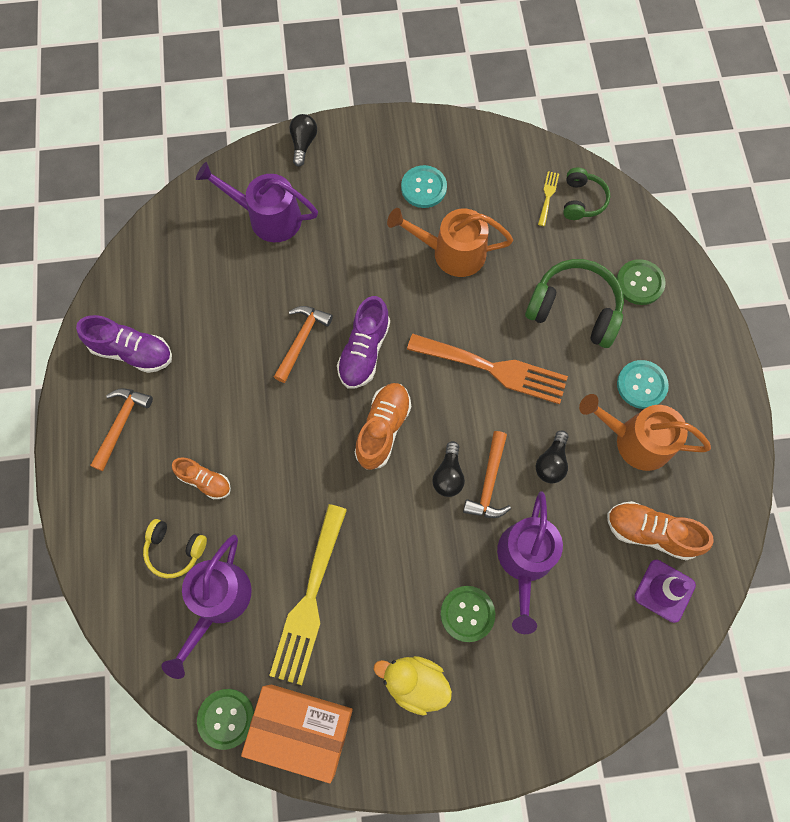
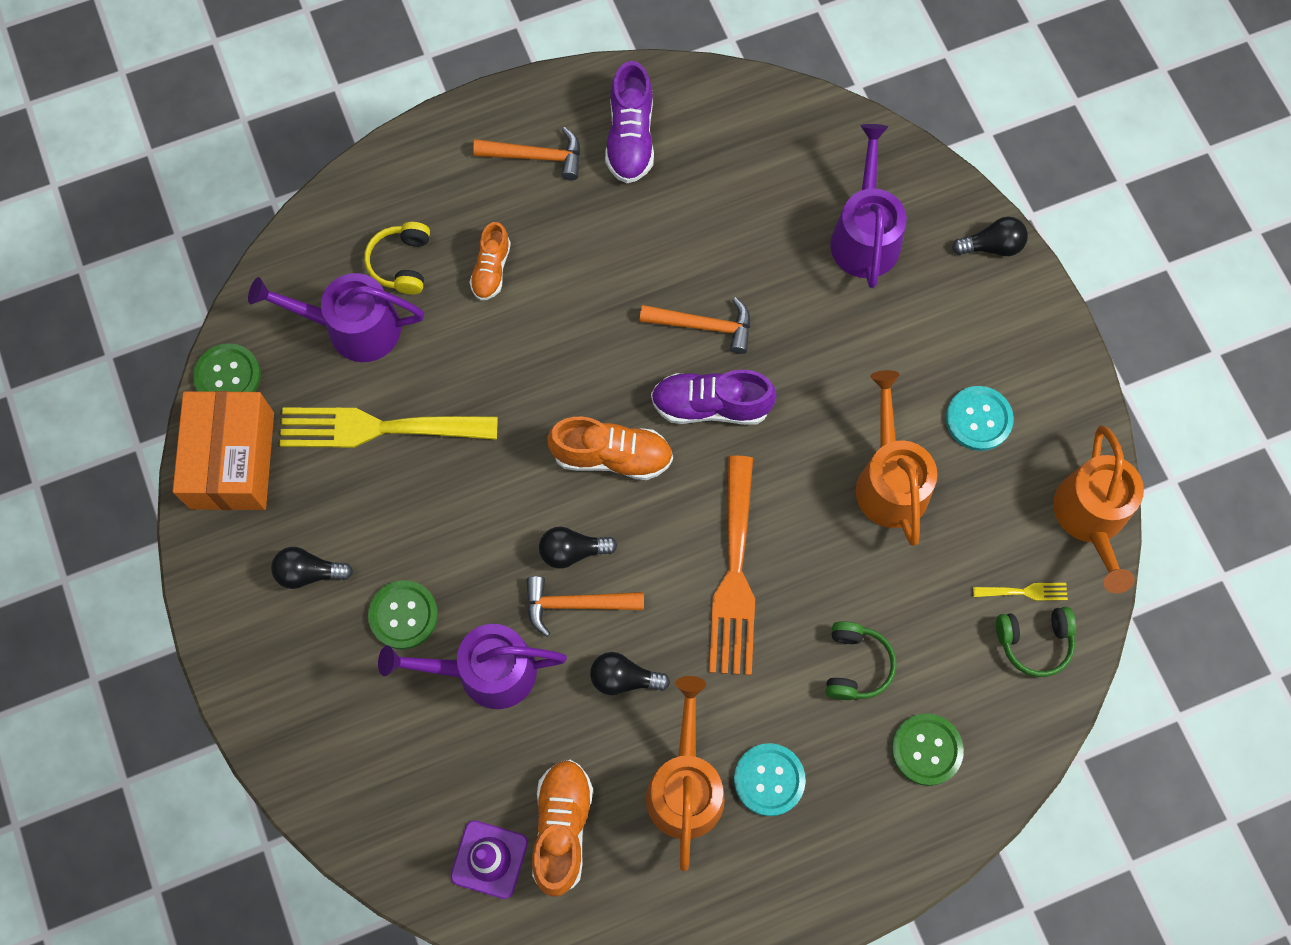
camera: 75 degrees right, 0 degrees up
yellow duck [374,656,452,716] -> black light bulb [271,547,353,589]
green headphones [525,259,624,348] -> green headphones [825,621,896,700], size x0.58
none -> orange watering can [1053,425,1144,594]

